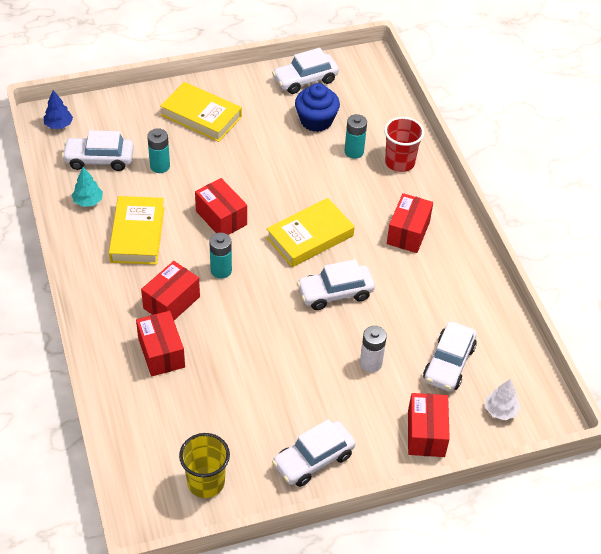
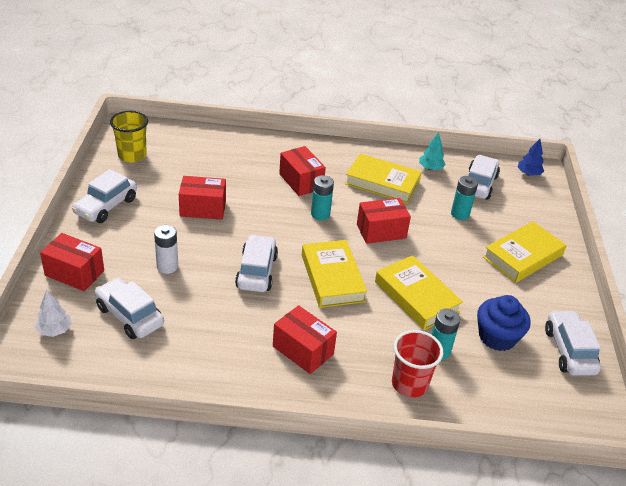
camera: 110 degrees right, 10 degrees down
red box [136,311,185,377] -> red box moved to [179,176,226,220]
white car [272,419,356,487] -> white car turned 135 degrees counterclockwise [72,169,137,223]
none -> yellow book [375,255,463,330]

